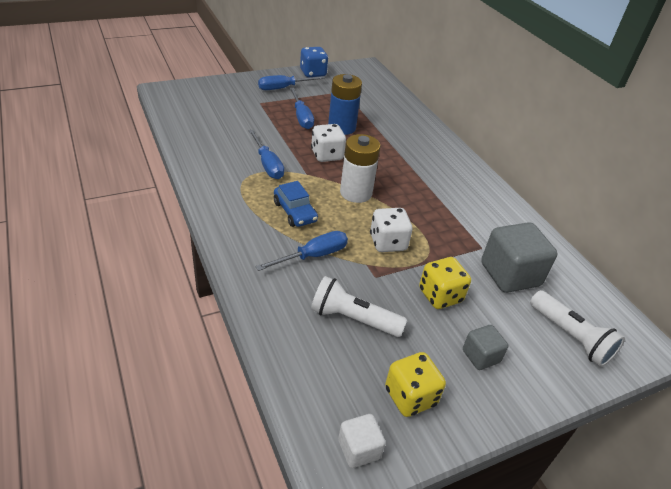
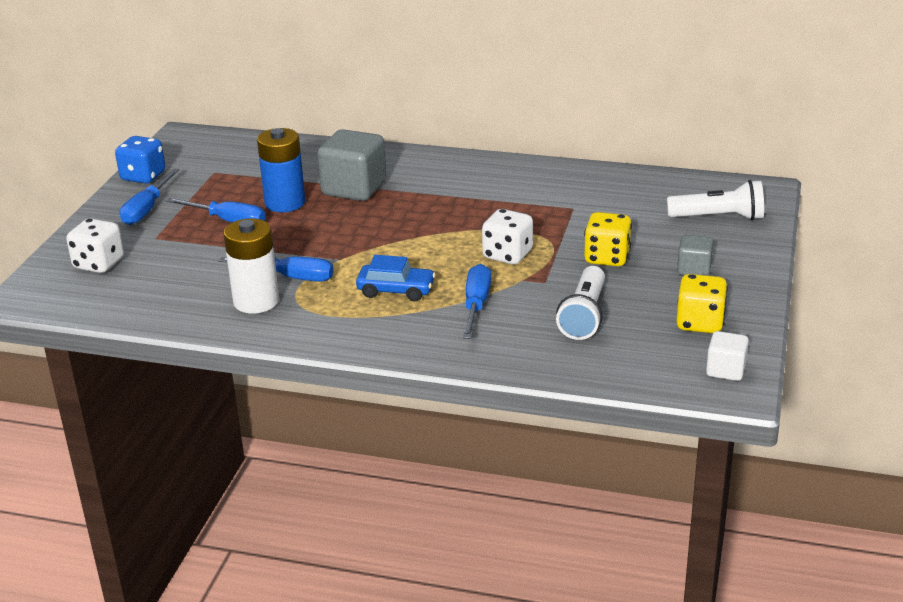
camera: 45 degrees left, 10 degrees down
white dice [311,124,346,162] -> white dice moved to [66,218,124,273]
white flashlight [311,276,407,337] -> white flashlight turned 45 degrees counterclockwise [556,266,605,340]
white battery [340,134,381,203] -> white battery moved to [223,218,279,314]
grey cube [481,222,558,293] -> grey cube moved to [317,129,386,201]

